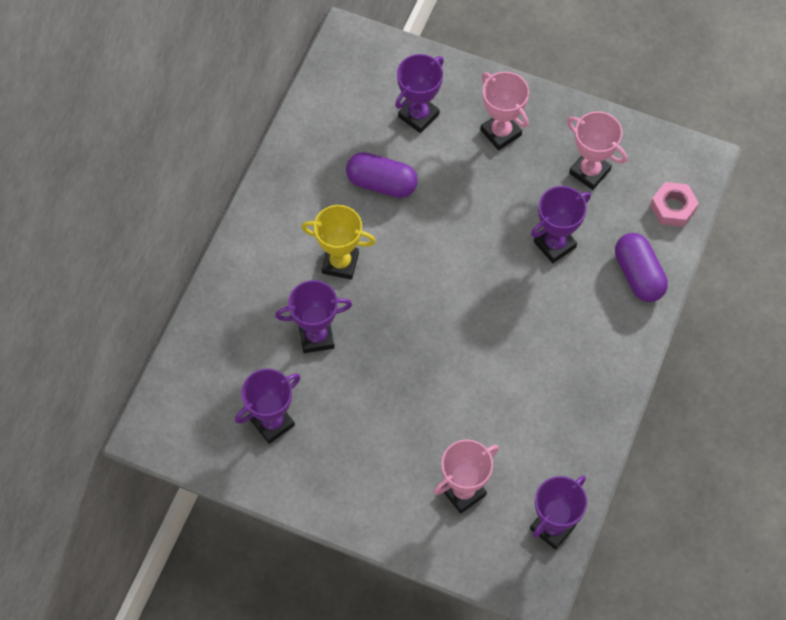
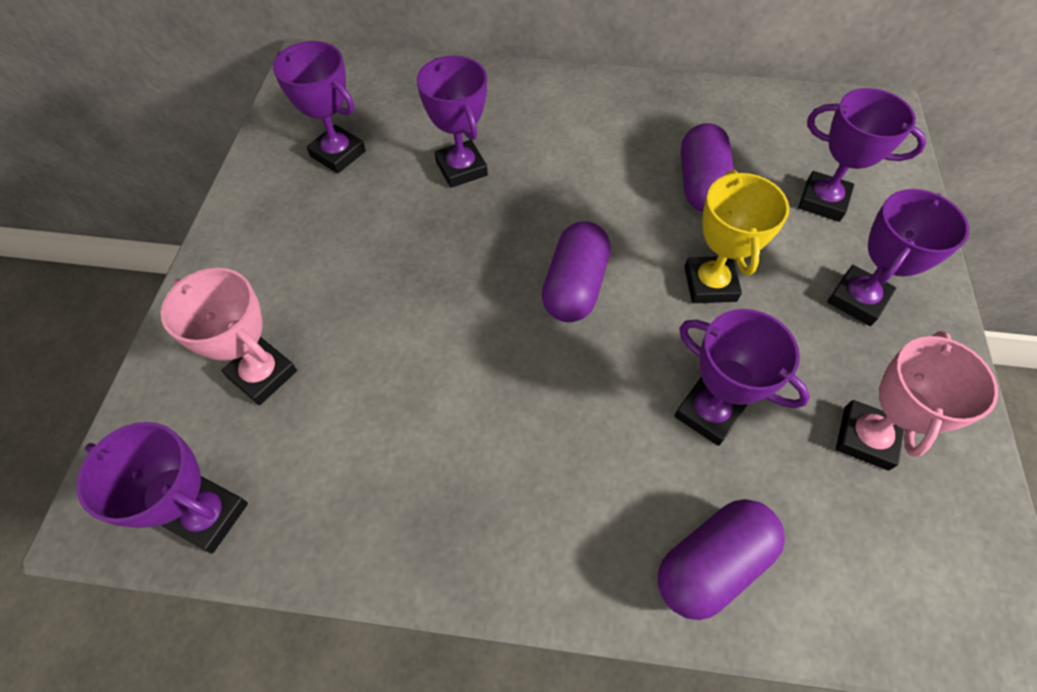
camera: 75 degrees right, 5 degrees down
yellow trophy [302,205,376,280] -> yellow trophy moved to [684,170,789,303]
pink trophy [481,72,529,150] -> purple trophy [827,189,969,326]
pink nut [650,182,699,227] -> none
none -> purple capsule [542,221,610,322]

